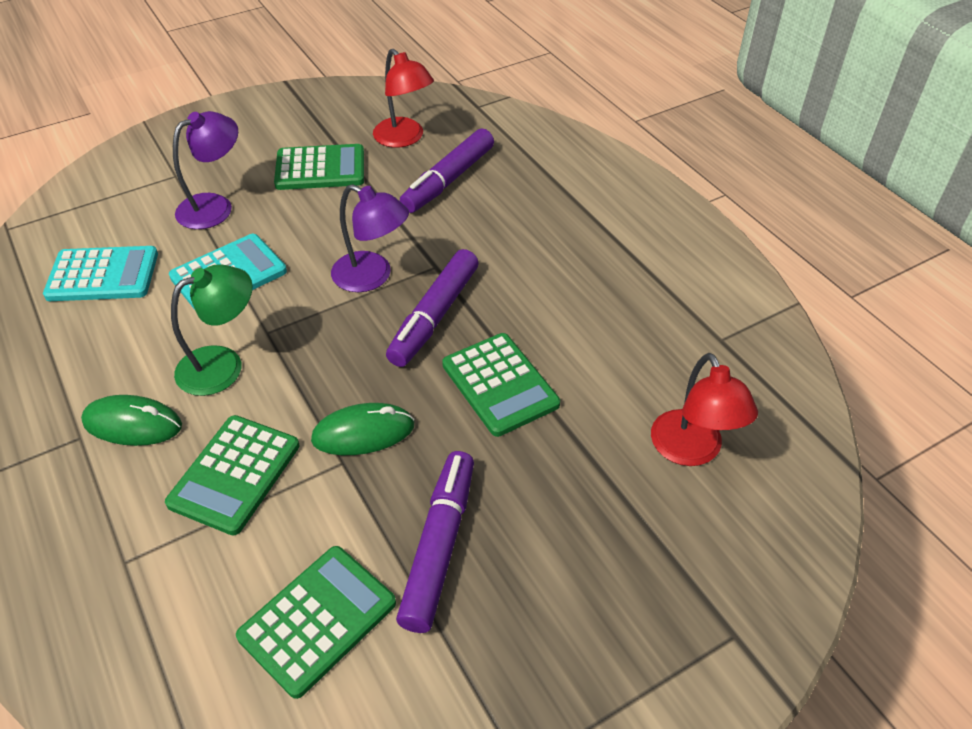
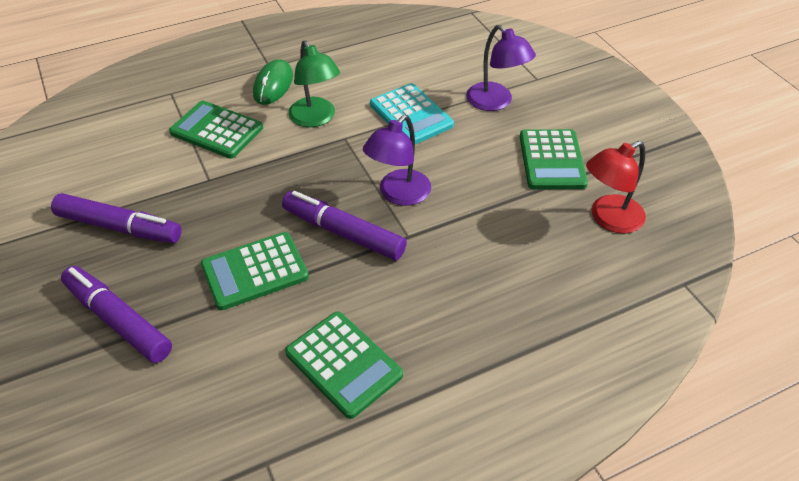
camera: 95 degrees right, 0 degrees up
turquoise calculator [43,246,158,301] -> none
green calculator [236,546,396,699] -> green calculator moved to [285,311,403,419]
green mouse [311,403,415,455] -> none
purple marker [400,128,494,213] -> purple marker moved to [61,266,172,363]
red lamp [651,353,758,466] -> none

